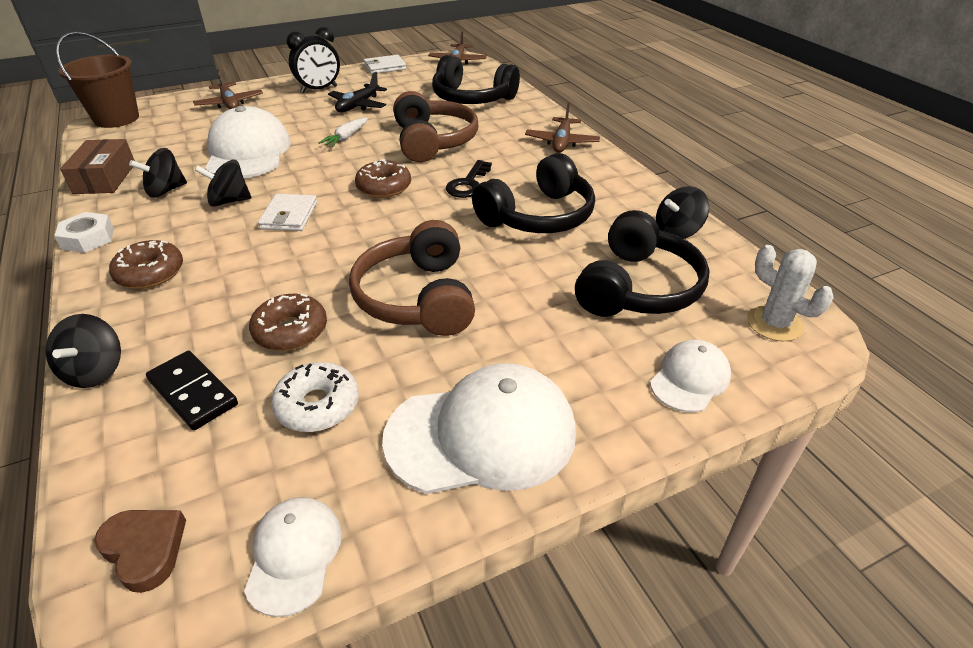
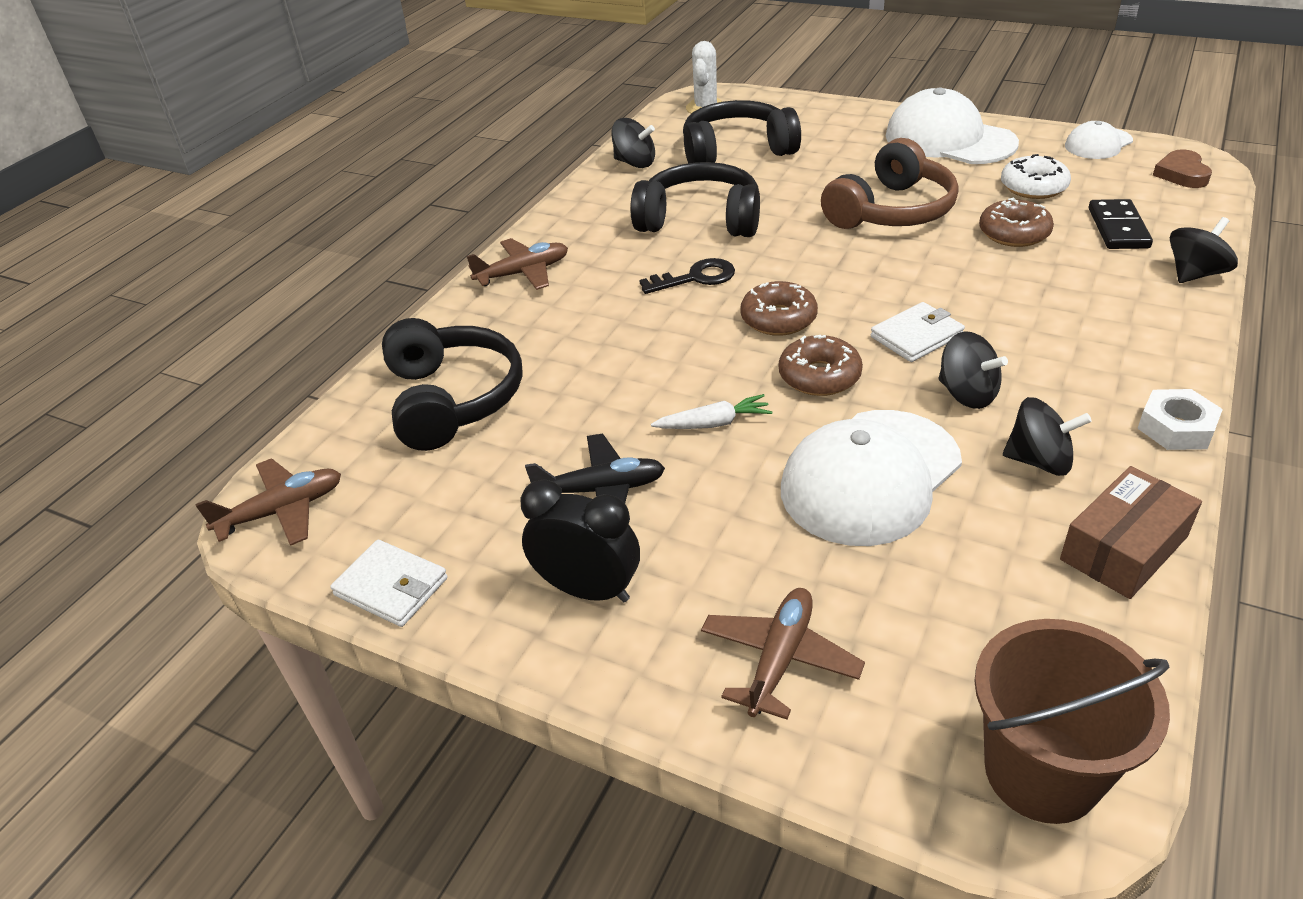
camera: 125 degrees left, 0 degrees up
brown donut [109,240,183,289] -> brown donut moved to [779,335,863,396]
brown headphones [393,91,478,162] -> none
white cap [650,340,731,412] -> none

